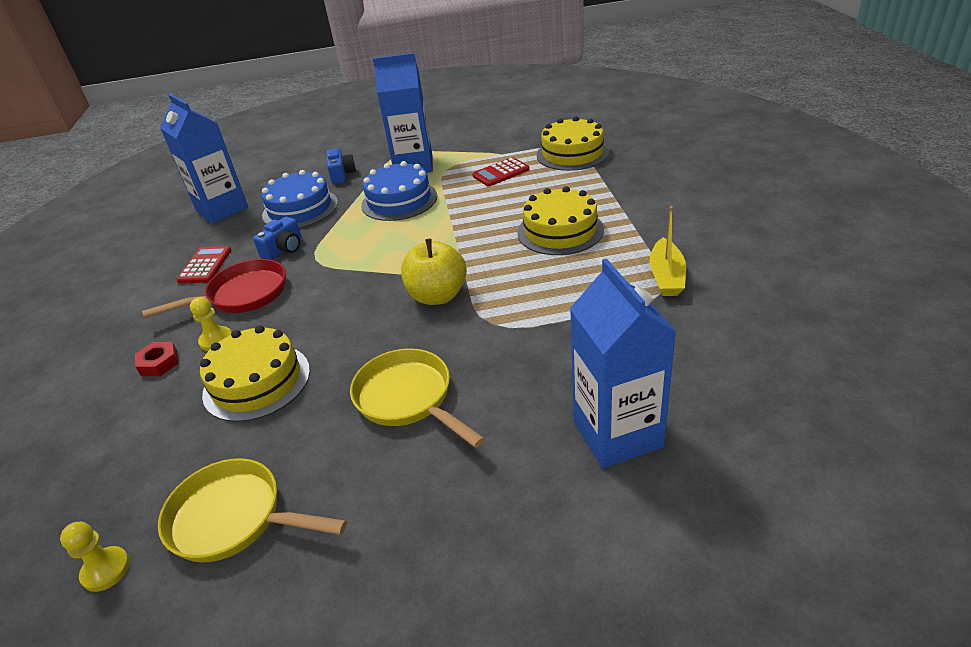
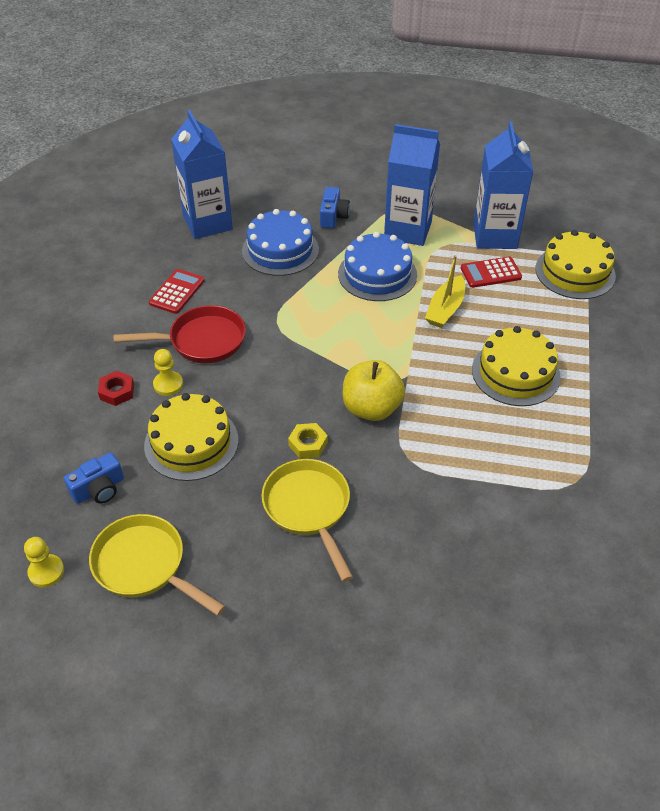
camera: 15 degrees right, 10 degrees up
blue camera [253,217,302,260] -> blue camera moved to [64,452,124,504]
blue carton [570,259,676,468] -> blue carton moved to [473,121,534,249]
yellow boat [650,206,686,296] -> yellow boat moved to [425,255,465,328]
none -> yellow nut [288,423,328,458]

